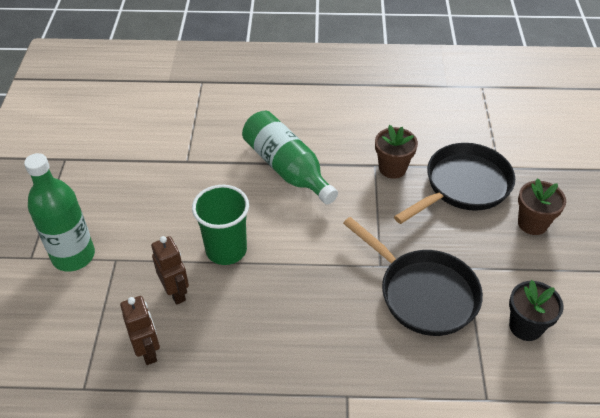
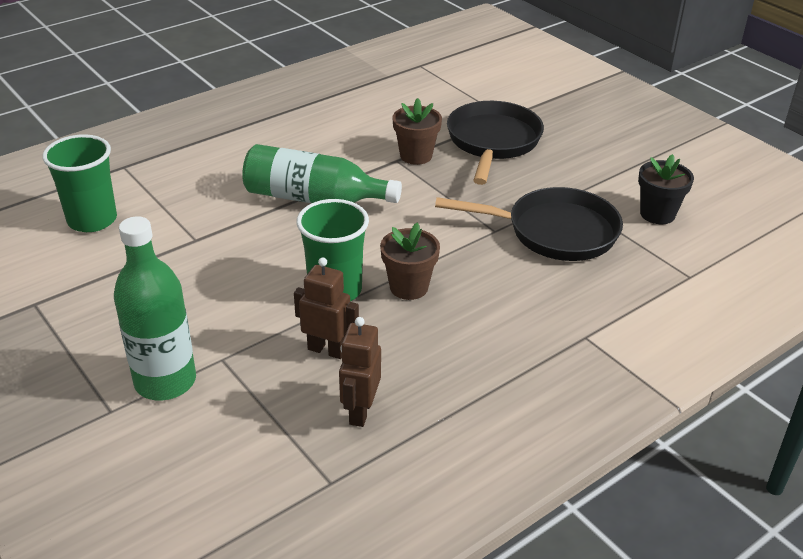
camera: 40 degrees left, 10 degrees down
brown robot [120,296,160,365] -> brown robot turned 105 degrees counterclockwise [339,317,381,427]
brown flower pot [518,178,566,235] -> brown flower pot moved to [380,222,440,300]
none -> green cup [42,134,117,232]

